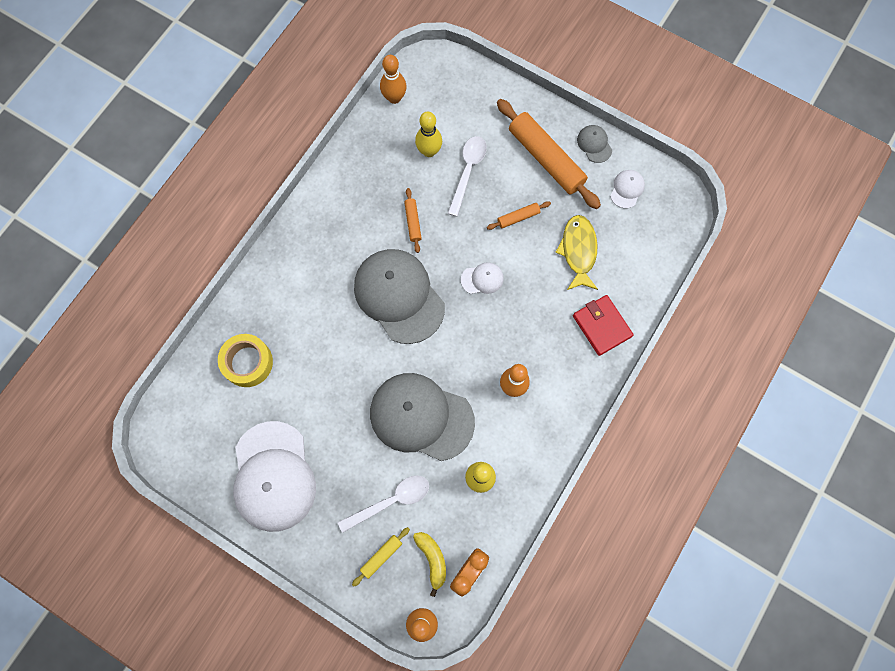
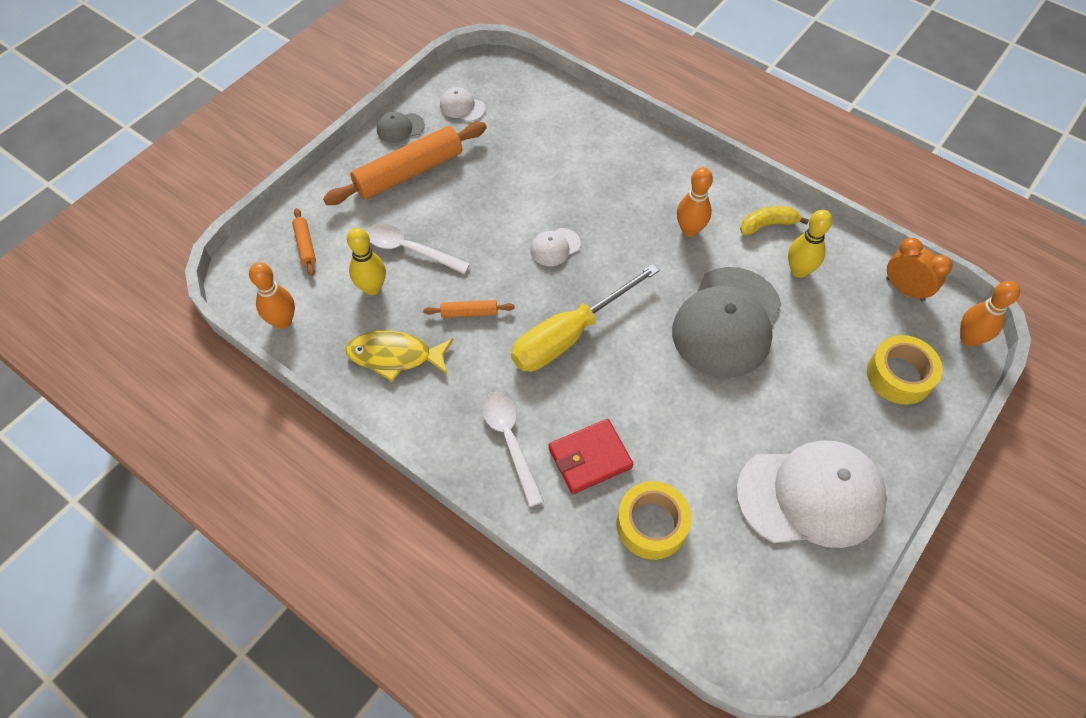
camera: 85 degrees left, 15 degrees down
white spoon [338,476,429,533] -> white spoon moved to [482,392,544,507]
yellow rolling pin [352,527,410,586] -> yellow tape [867,335,943,405]
grey cap [354,249,445,344] -> yellow screwdriver [511,264,660,372]
yellow banana [413,532,446,597] -> yellow banana moved to [740,206,809,235]
white cap [461,263,504,294] -> white cap turned 120 degrees counterclockwise [530,228,581,266]
orange rolling pin [487,201,551,230] -> orange rolling pin moved to [292,208,316,276]
yellow fish [555,215,598,290] -> yellow fish moved to [346,331,453,382]
red wallet [573,295,634,356] -> red wallet moved to [548,419,633,494]

